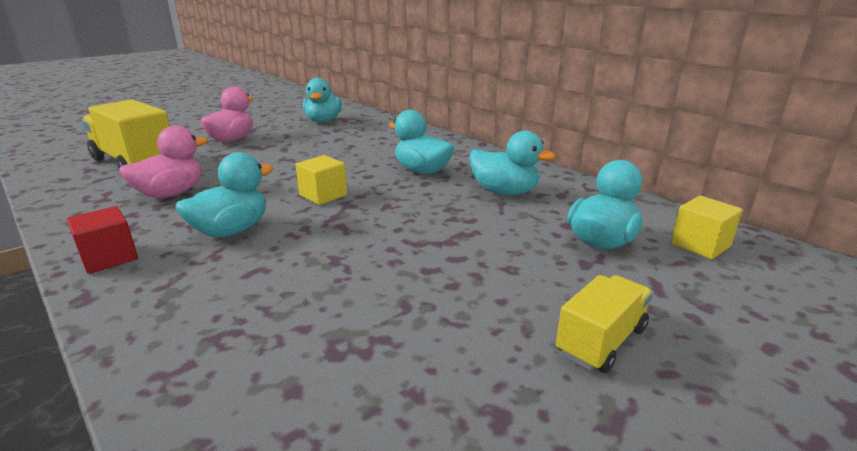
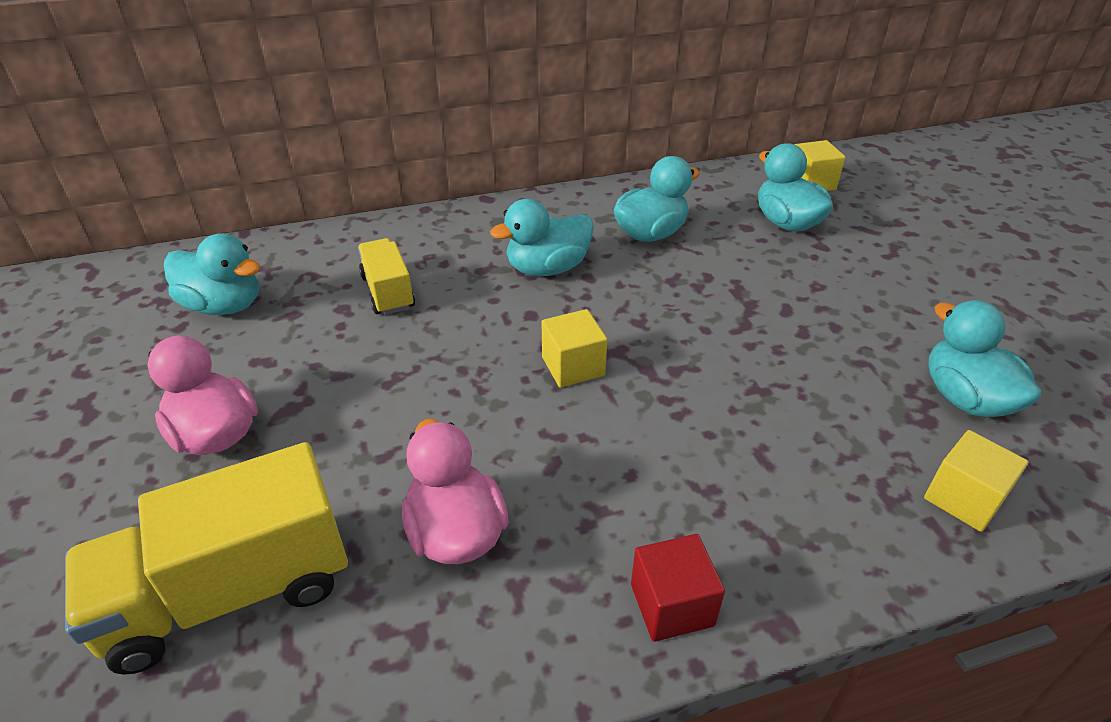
camera: 65 degrees left, 15 degrees up
turquoise duck [176,152,274,237] -> turquoise duck moved to [928,300,1041,417]
yellow truck [556,275,653,373] -> yellow truck moved to [358,238,415,315]
none -> yellow cube [924,430,1028,532]

